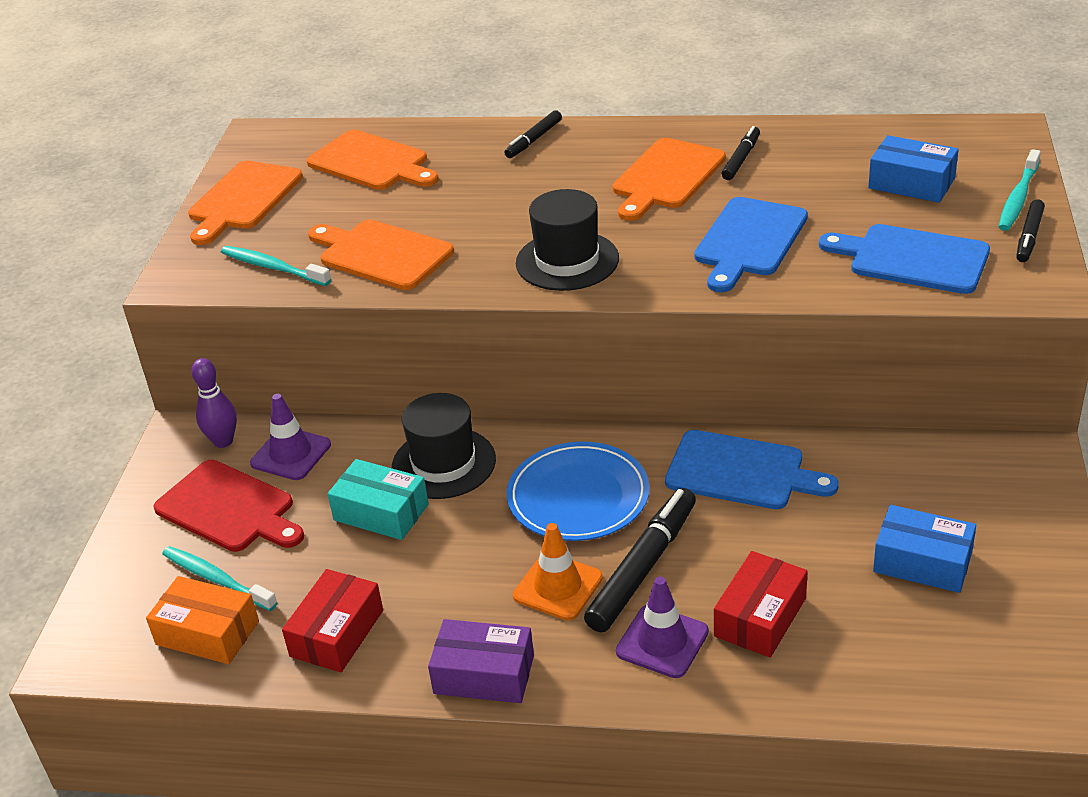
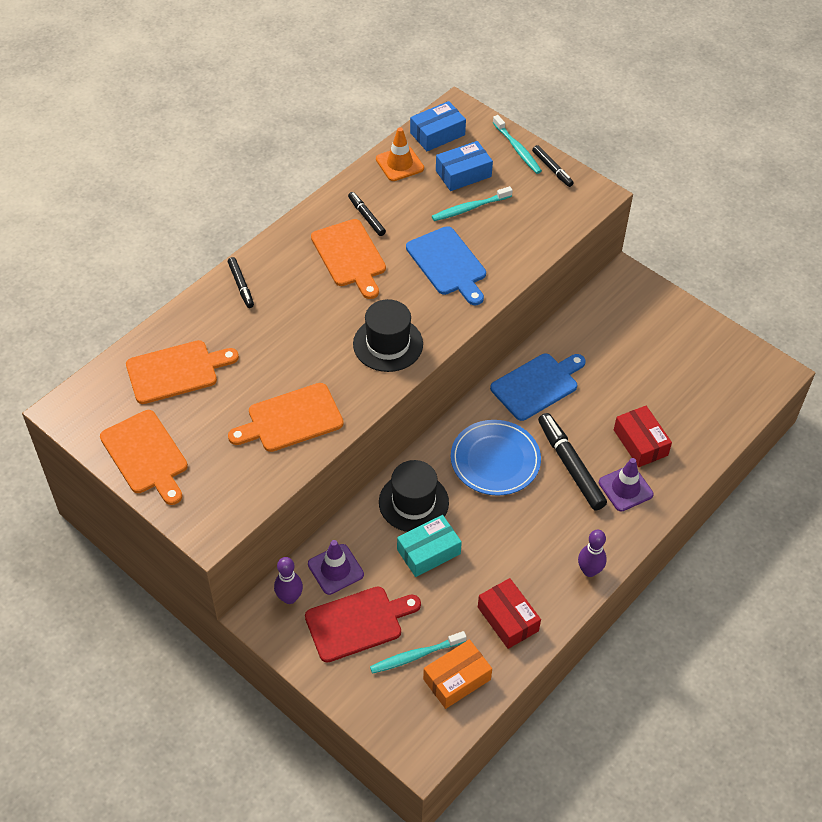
camera: 60 degrees left, 15 degrees up
turquoise toothbrush [221,246,331,286] -> turquoise toothbrush moved to [432,186,513,221]
purple box [428,619,534,703] -> purple bowling pin [578,530,607,577]
orange traffic cone [513,523,603,621] -> orange traffic cone moved to [376,127,424,181]
blue cutting board [819,224,990,294] -> none
blue box [873,505,976,593] -> blue box moved to [410,101,466,151]

